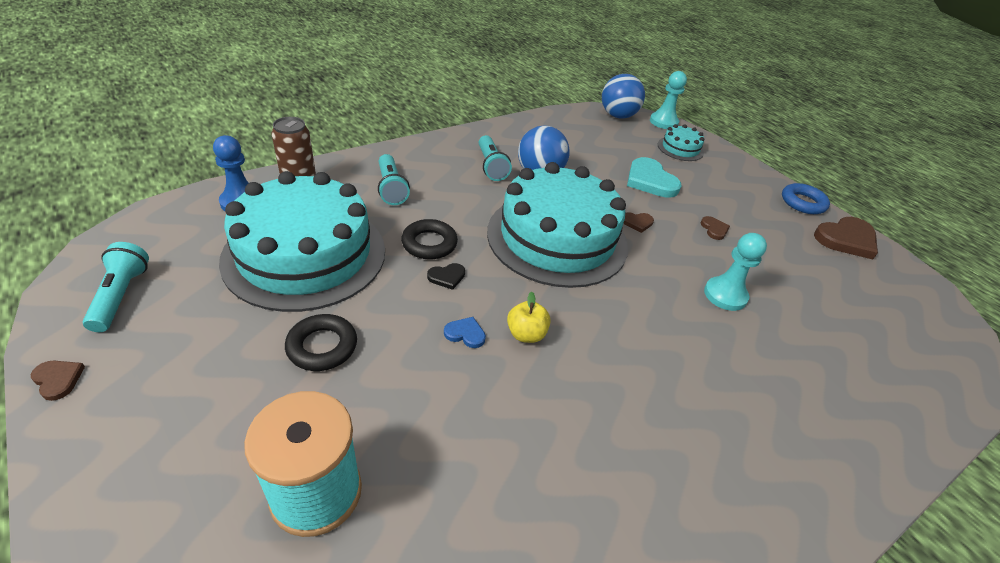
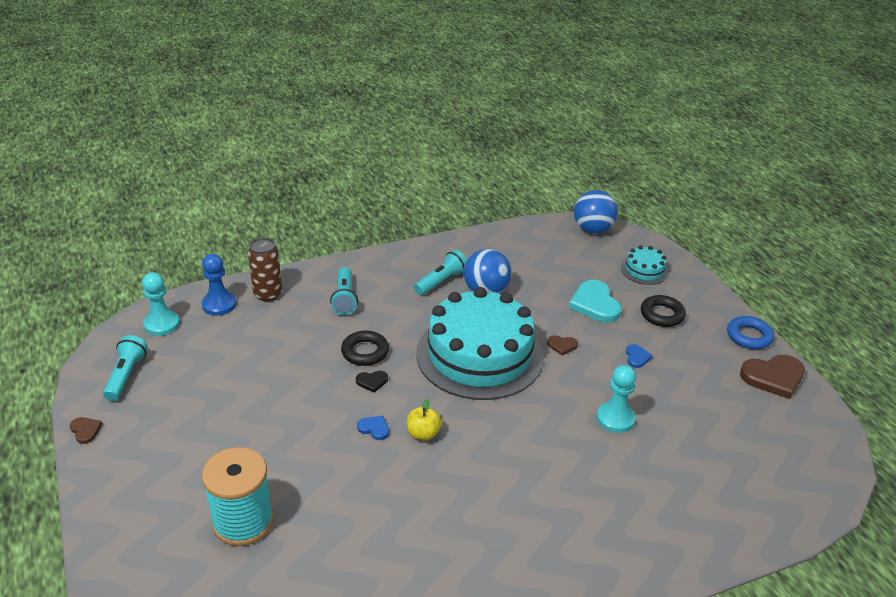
camera: 15 degrees right, 5 degrees down
turquoise cake [219,171,385,312] -> none
black ring [285,314,357,371] -> black ring moved to [641,295,686,327]
turquoise flashlight [479,135,512,181] -> turquoise flashlight turned 135 degrees counterclockwise [414,250,467,295]
turquoise pawn [650,71,687,129] -> turquoise pawn moved to [142,272,180,336]
brown heart [701,216,730,240] -> blue heart [626,344,653,368]

